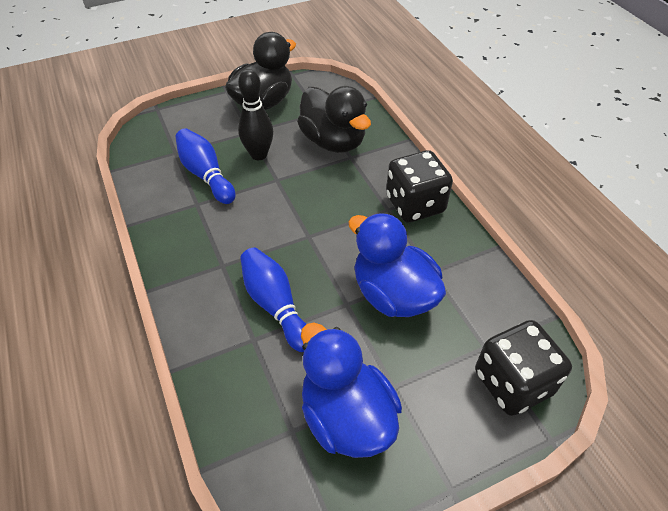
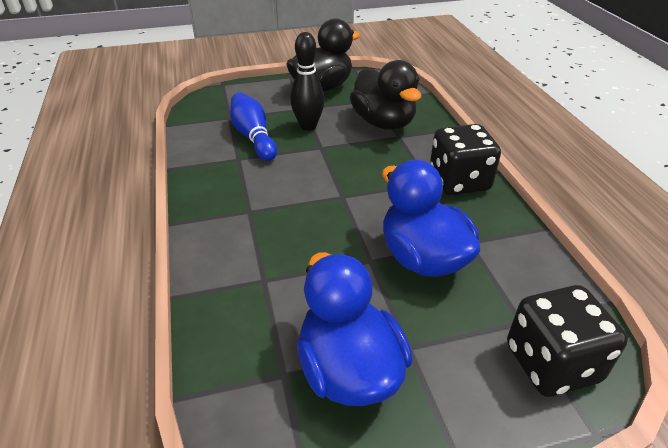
camera: 10 degrees right, 10 degrees down
blue bowling pin [240,247,306,352] -> none

